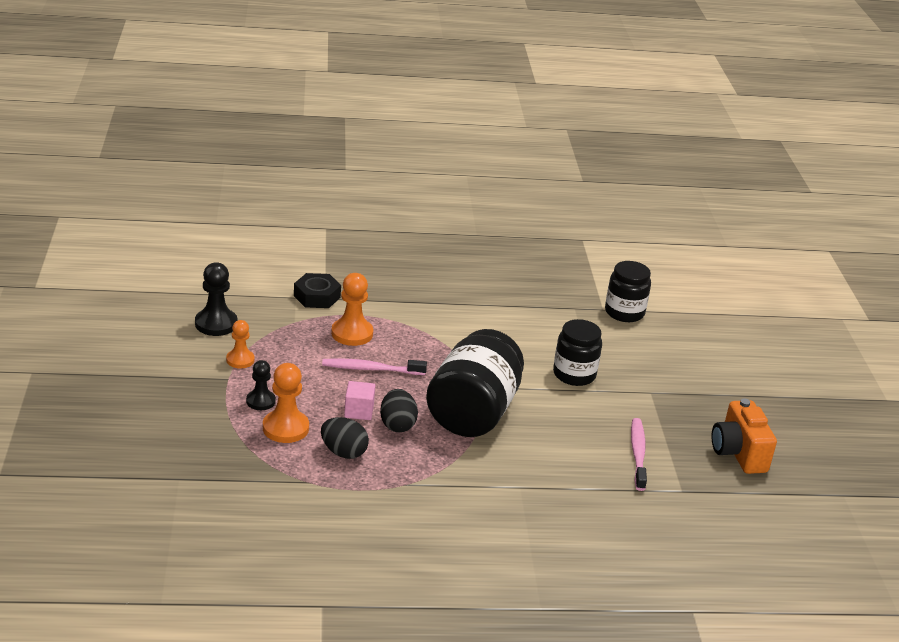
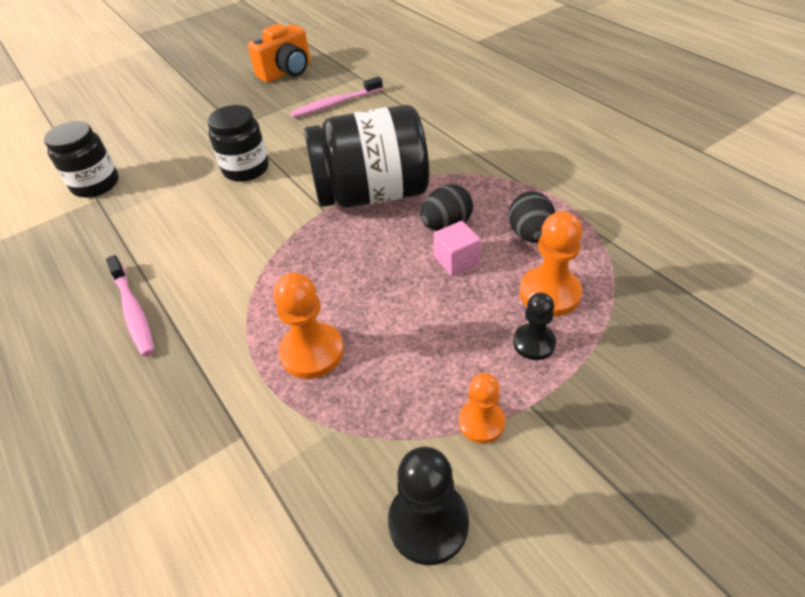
camera: 115 degrees left, 15 degrees up
black nut [294,273,341,308] -> none
pink toothbrush [322,358,427,375] -> pink toothbrush moved to [106,255,154,356]

